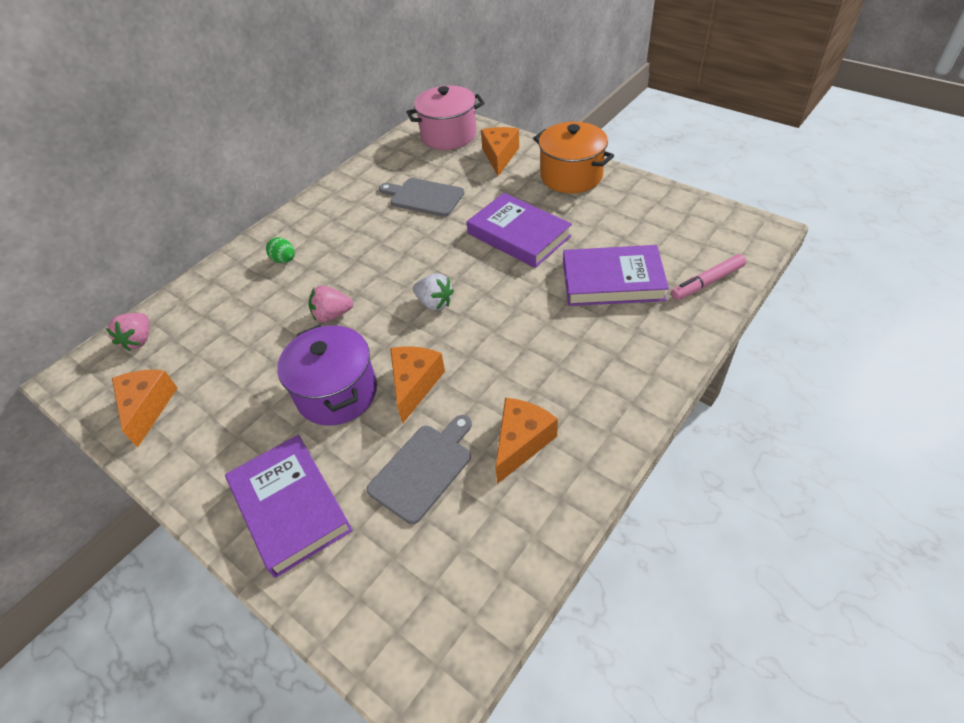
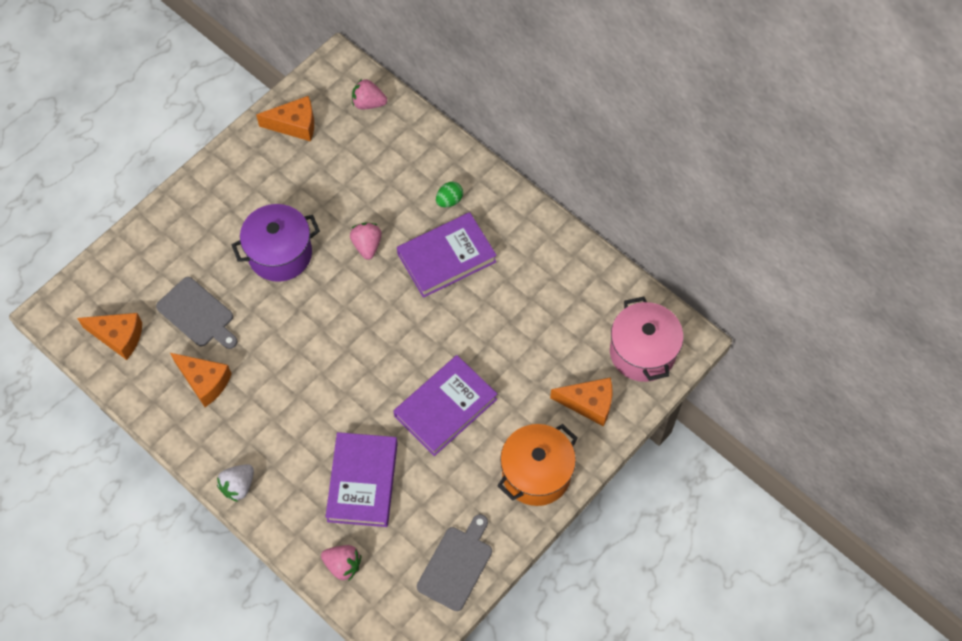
camera: 90 degrees right, 15 degrees up
purple book [225,435,353,578] -> purple book moved to [397,212,497,298]
grey cutting board [379,178,464,217] -> grey cutting board moved to [417,514,492,611]
orange cheese [390,346,445,424] -> orange cheese moved to [77,313,142,360]
white strawberry [413,273,454,311] -> white strawberry moved to [217,464,254,502]
pink marker [671,254,746,300] -> pink strawberry [321,545,362,580]

